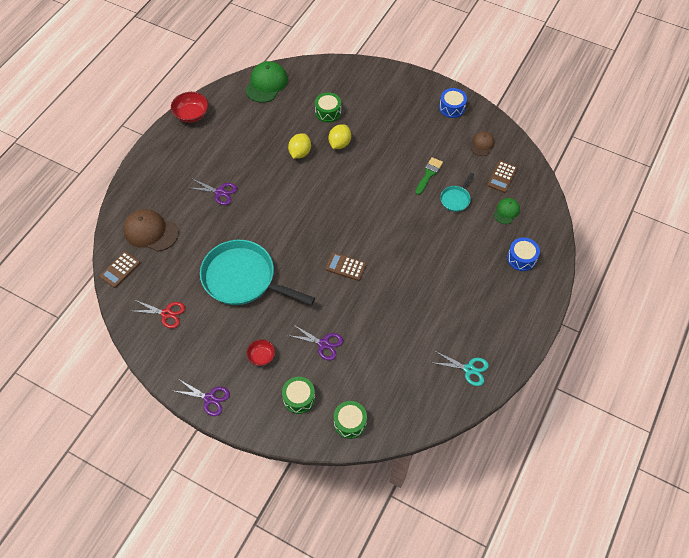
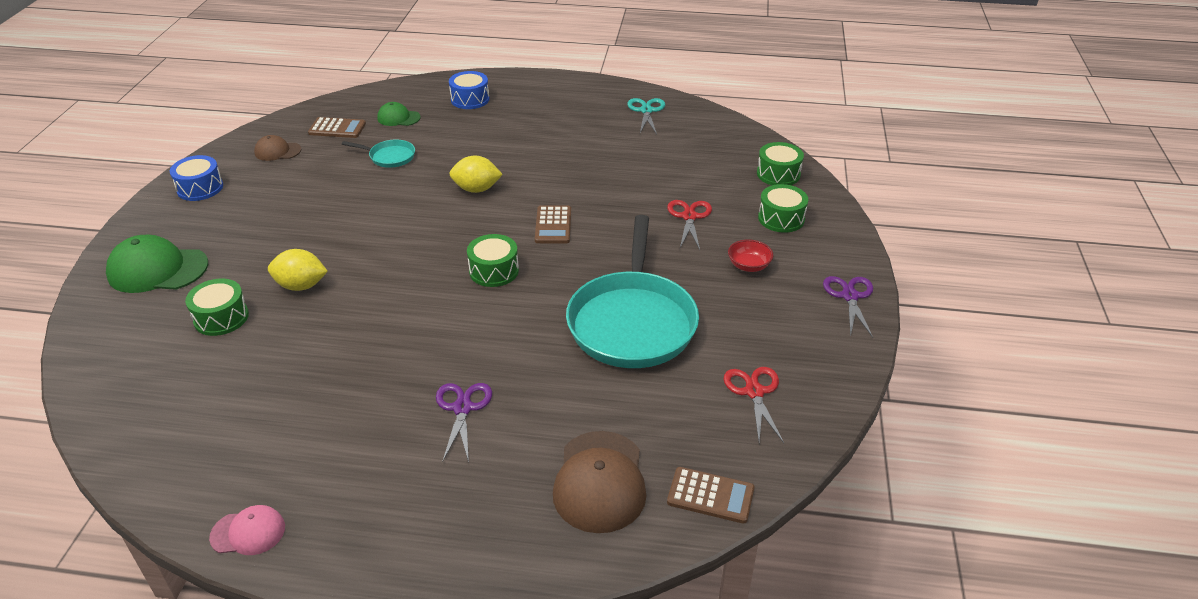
camera: 110 degrees left, 20 degrees down
red bowl [171,92,208,123] -> pink cap [209,505,285,555]
green cap [245,61,288,103] -> green cap moved to [106,235,208,293]
purple scissors [287,325,343,361] -> red scissors [667,200,712,250]
yellow lemon [288,133,311,159] -> yellow lemon moved to [449,155,503,193]
green brush [415,157,443,195] -> none
none -> green drum [467,234,519,287]

